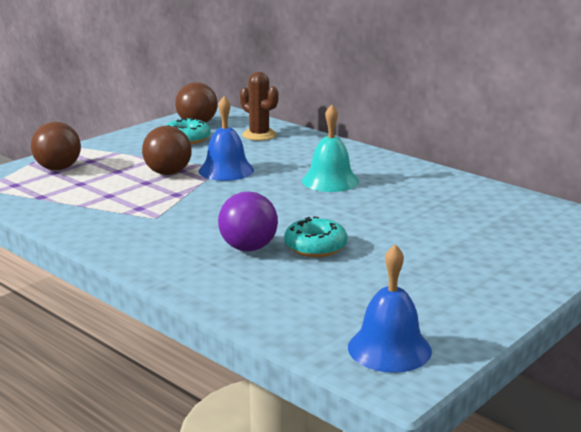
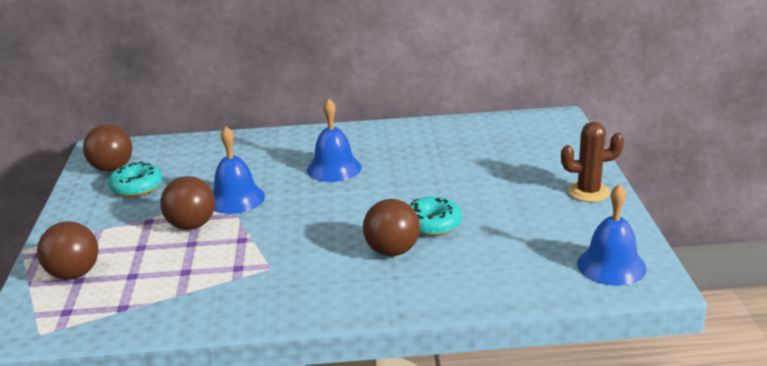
camera: 45 degrees left, 5 degrees up
purple ball [218,192,278,251] -> brown ball [363,199,420,256]
brown cactus [240,72,279,141] -> brown cactus moved to [561,122,624,202]
turquoise bell [302,105,359,192] -> blue bell [307,99,362,182]

